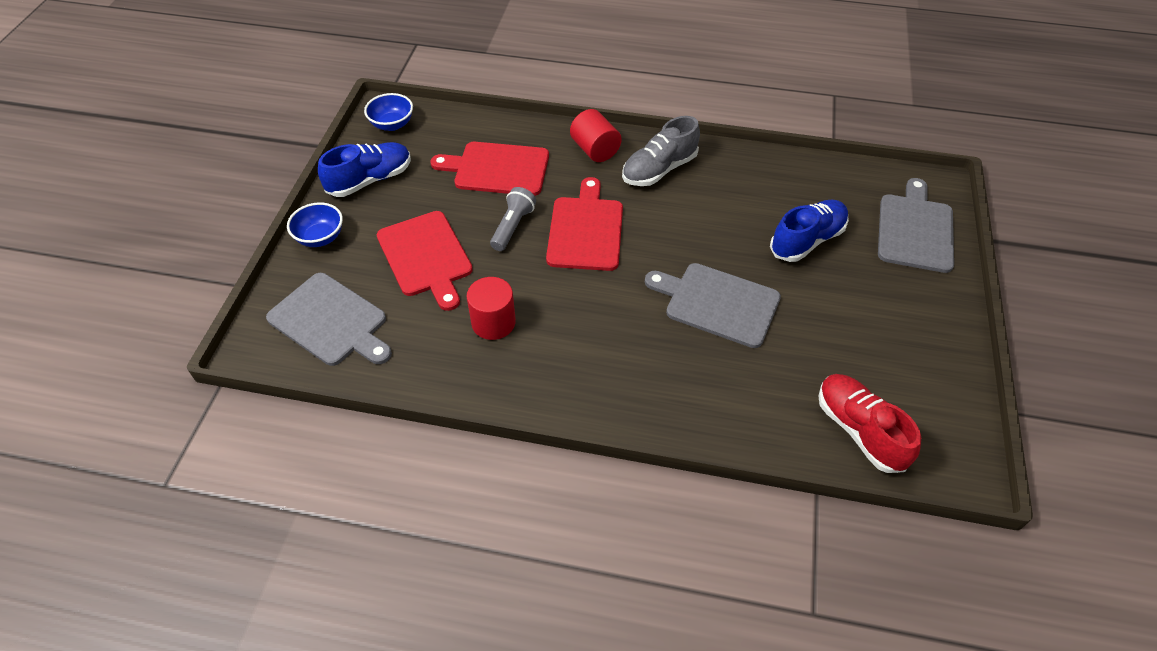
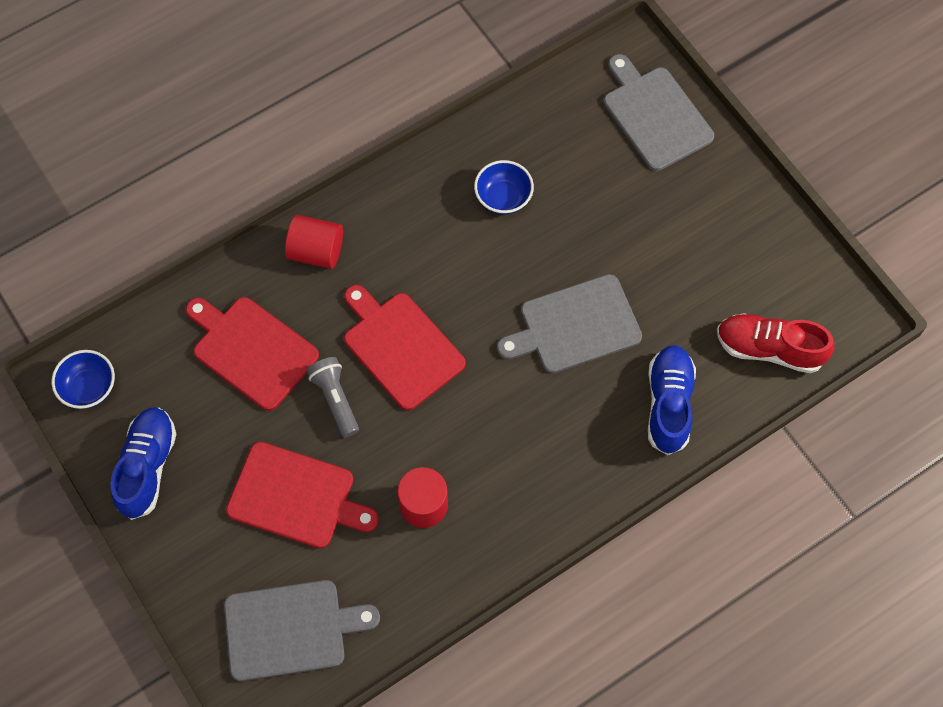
camera: 45 degrees left, 15 degrees up
blue bowl [287,202,343,247] -> blue bowl moved to [474,160,534,215]
red cutting board [430,142,549,196] -> red cutting board turned 75 degrees clockwise [186,297,319,411]
grey shoe [622,116,700,186] -> none
blue shoe [770,200,849,262] -> blue shoe moved to [648,345,696,455]

